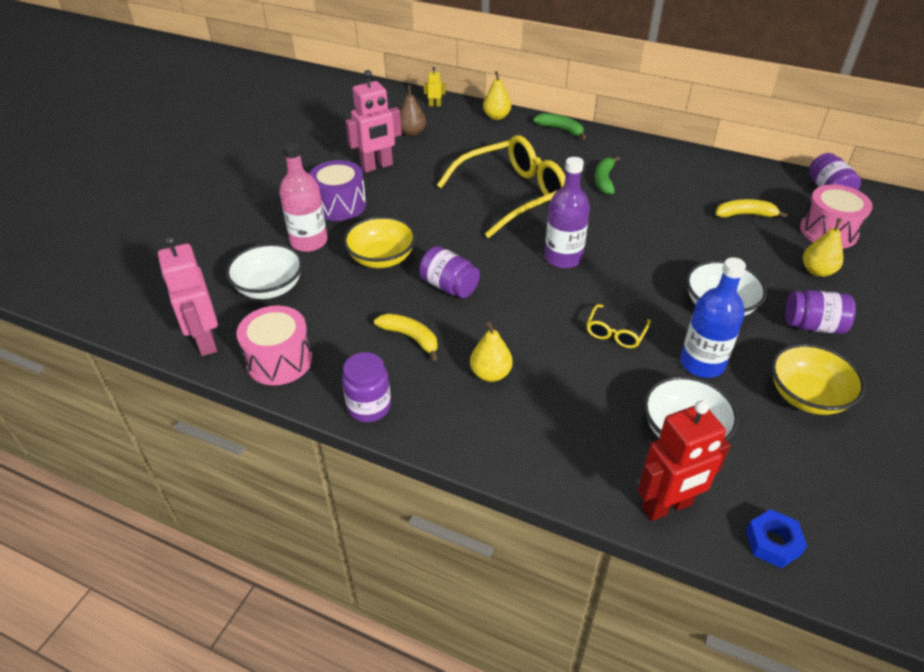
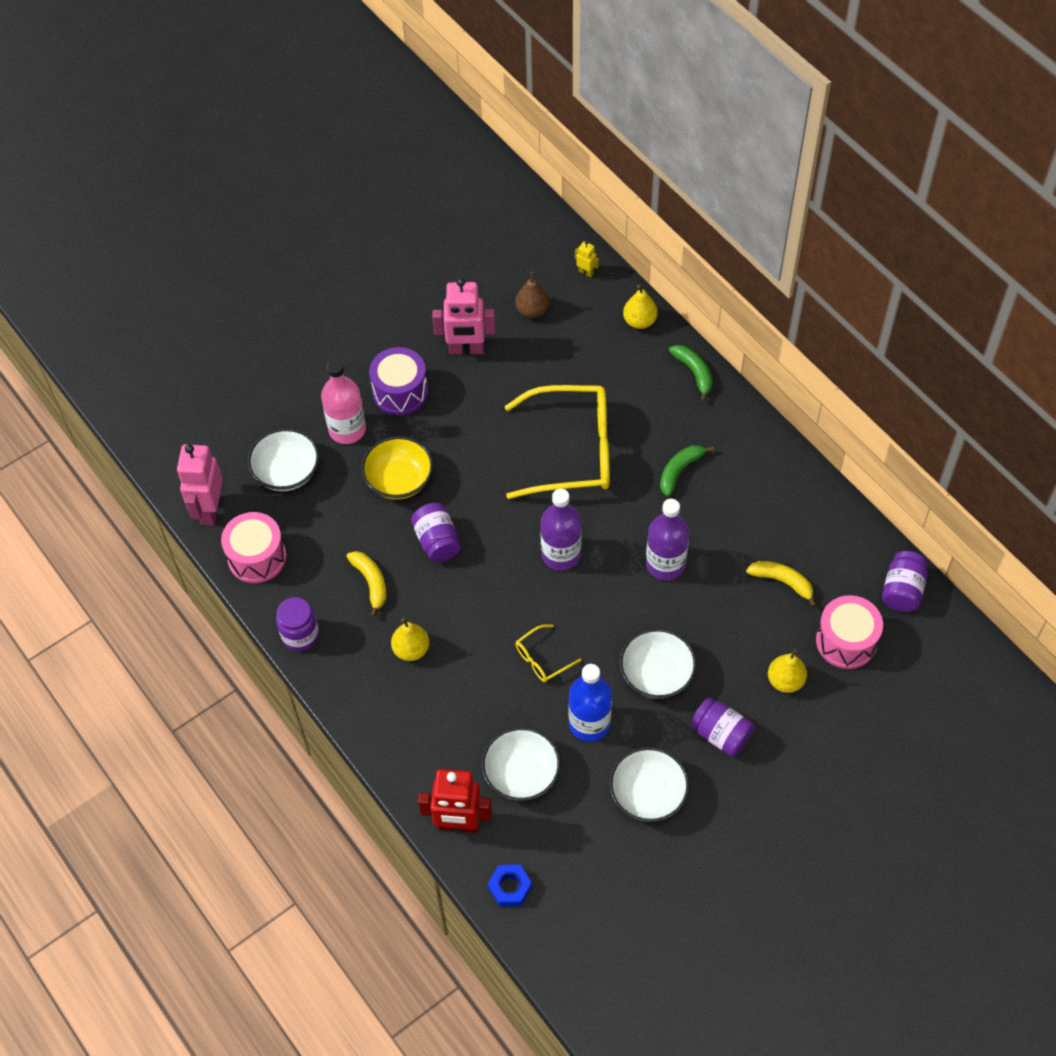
camera: 30 degrees right, 15 degrees up
yellow bowl [771,343,865,415] -> white bowl [609,747,690,822]
none -> purple bottle [646,499,689,581]

